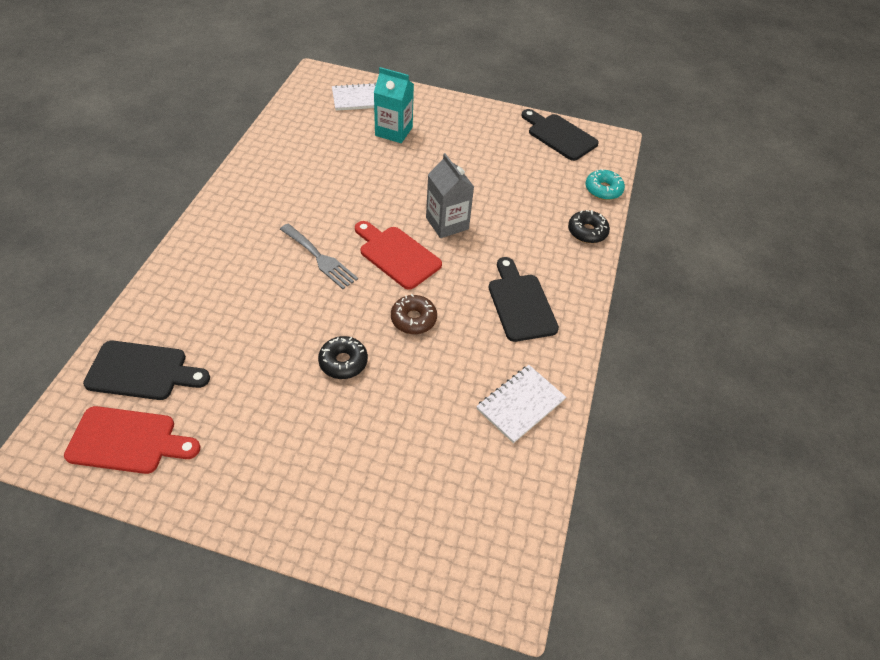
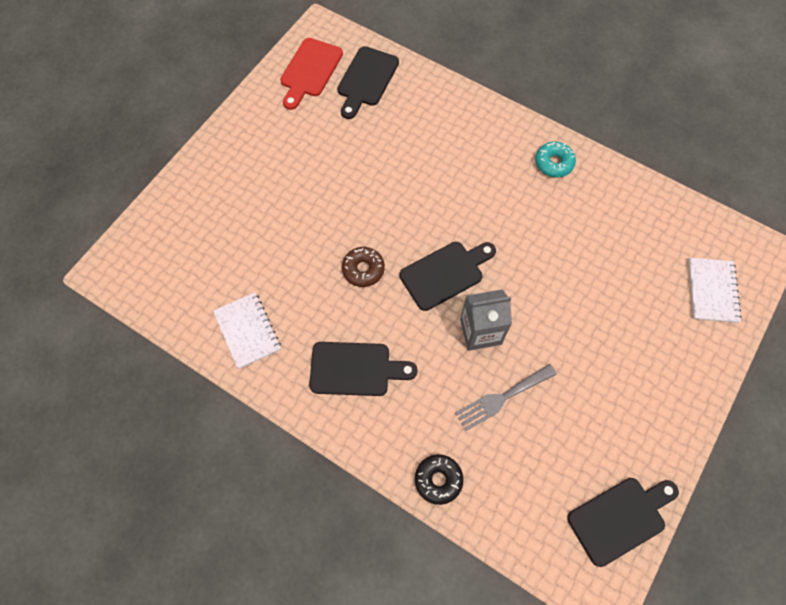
camera: 110 degrees right, 15 degrees up
grey fork [280,224,358,289] -> grey fork moved to [455,364,557,431]
black donut [318,336,368,379] -> none
red cutting board [355,221,442,290] -> black cutting board [399,242,496,311]
turquoise carton [374,67,414,143] -> none
turquoise donut [586,169,625,200] -> turquoise donut moved to [535,141,576,177]

